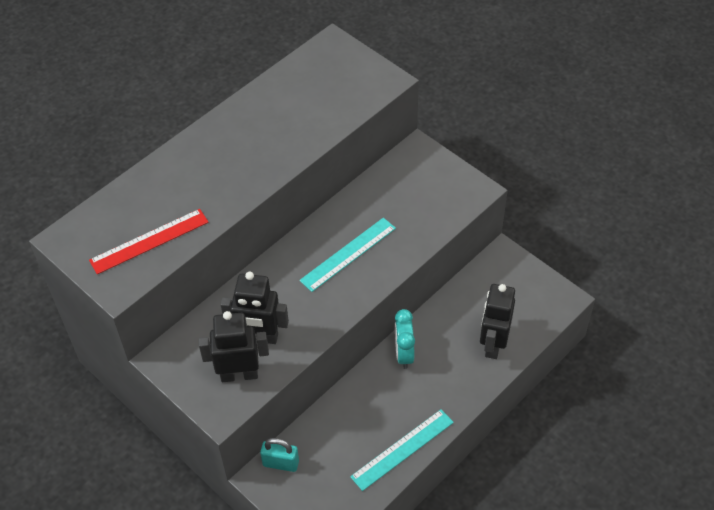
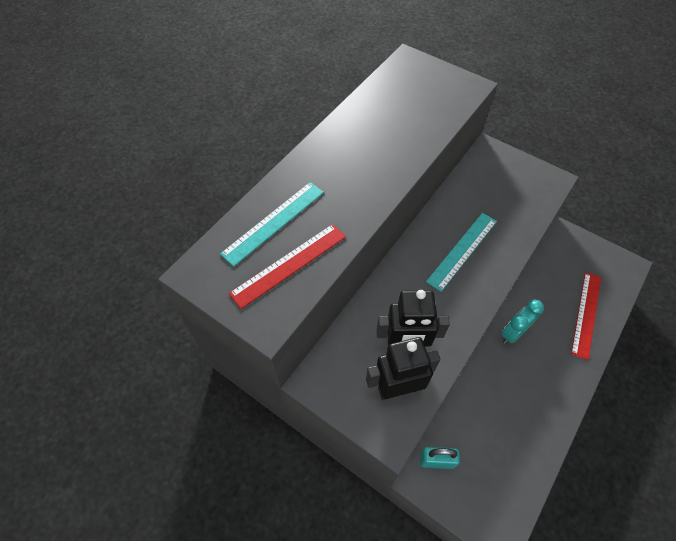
camera: 10 degrees left, 5 degrees up
turquoise ruler [350,409,454,491] -> turquoise ruler moved to [220,182,324,267]
turquoise clock [395,309,415,369] -> turquoise clock turned 60 degrees clockwise [502,299,544,344]
black robot [480,284,515,359] -> red ruler [571,272,601,360]

